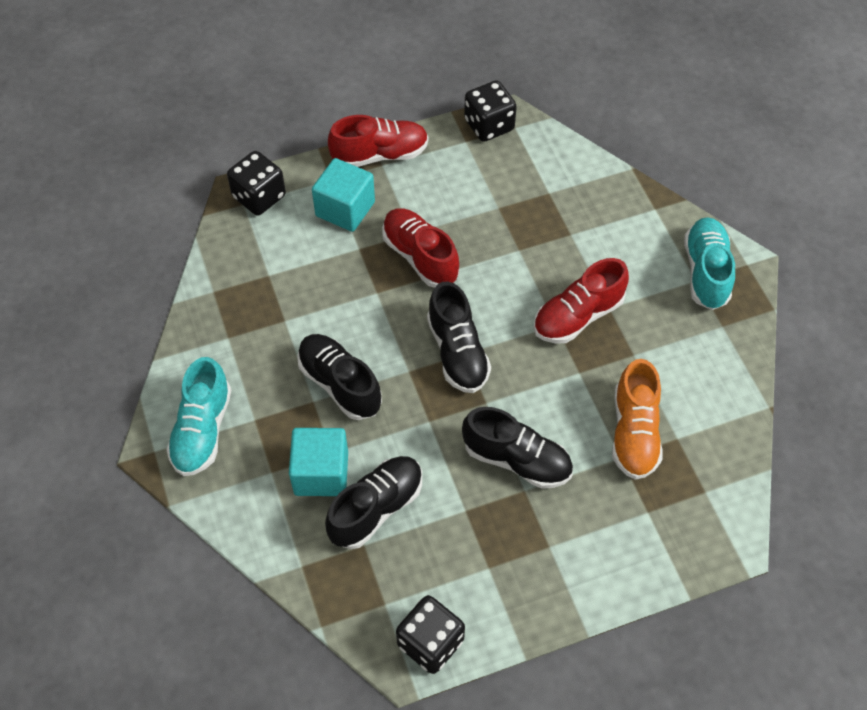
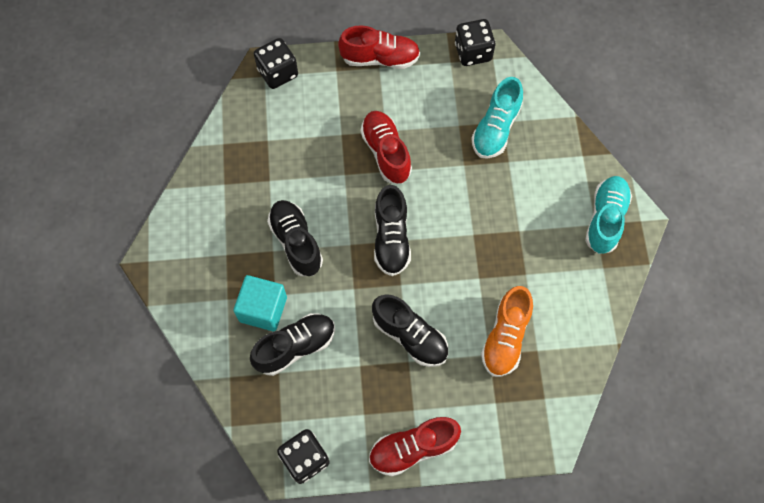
camera: 15 degrees right, 10 degrees up
turquoise shoe [166,357,231,476] -> turquoise shoe moved to [471,77,523,159]
turquoise cube [312,158,375,232] -> none
red shoe [533,258,629,344] -> red shoe moved to [369,417,461,477]

